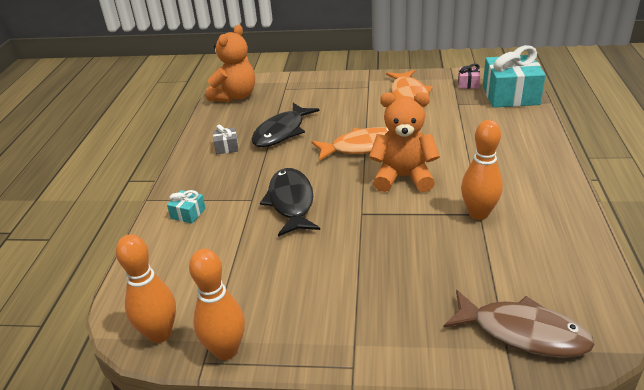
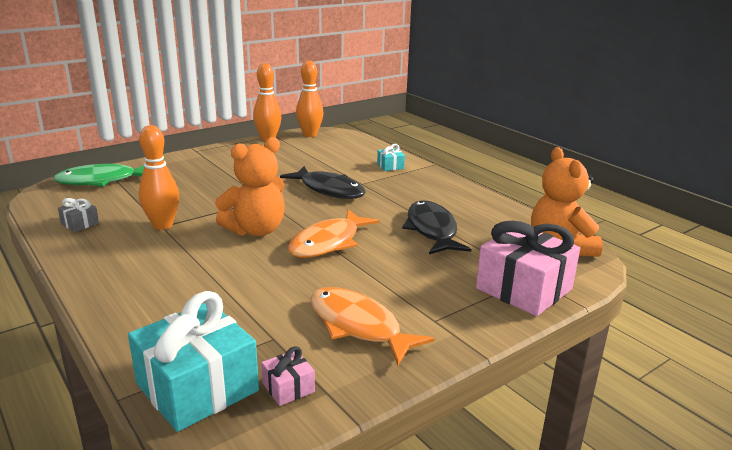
camera: 135 degrees right, 10 degrees down
grey gift [213,125,238,154] -> grey gift moved to [58,198,99,232]
brown fish [443,290,595,358] -> green fish [53,164,144,187]
none -> pink gift [476,221,580,316]

